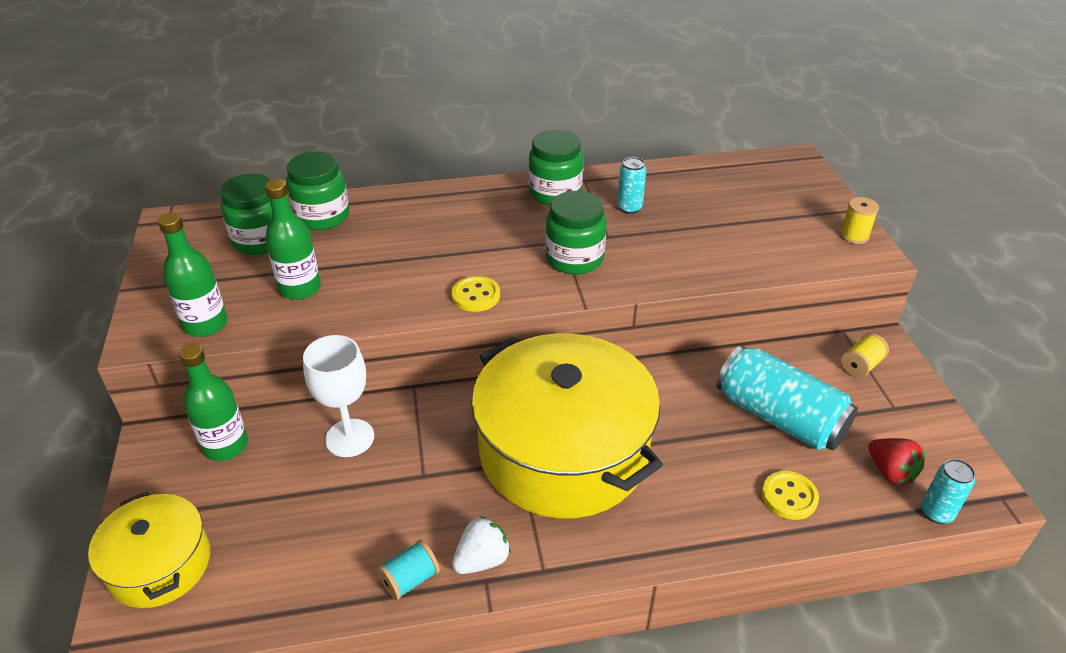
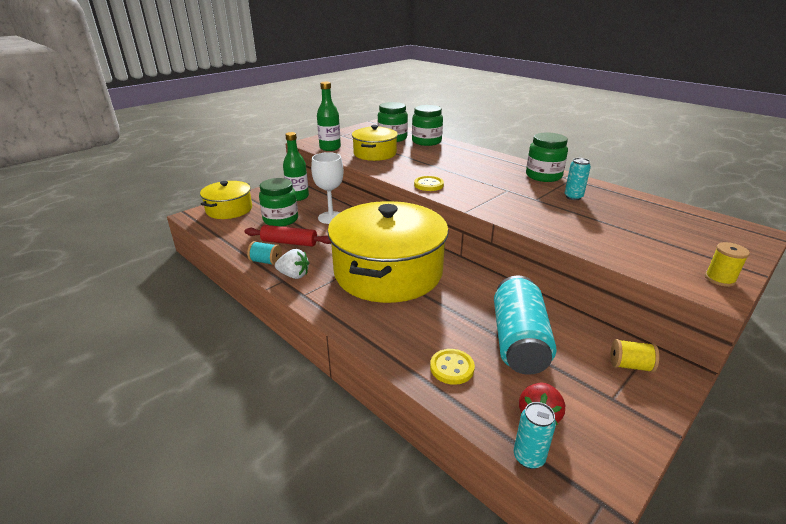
camera: 55 degrees right, 10 degrees down
green bottle [265,179,321,300] -> yellow pot [352,125,398,161]
green jar [545,191,607,274] -> green jar moved to [259,178,298,227]
none -> red rolling pin [245,225,331,247]

